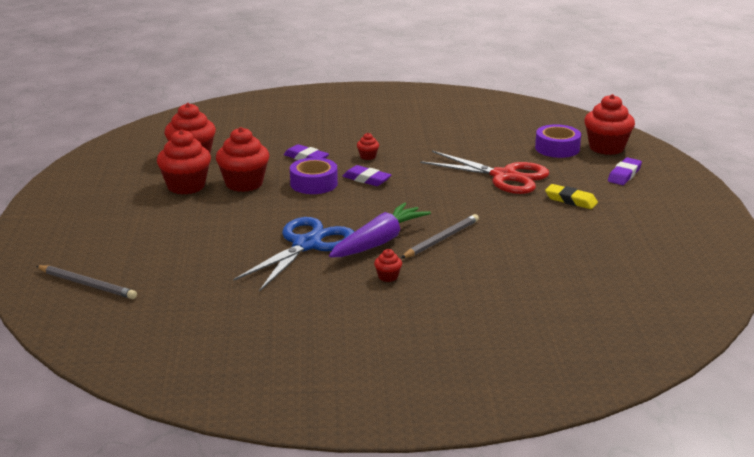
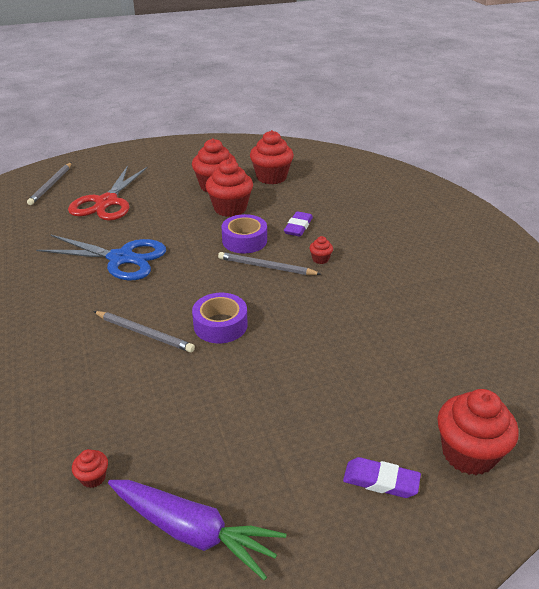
camera: 75 degrees right, 10 degrees up
purple carrot [329,202,431,258] -> purple carrot moved to [108,480,286,581]
purple eraser [342,165,391,186] -> grey pencil [218,252,321,275]
red cupcake [374,249,402,282] -> red cupcake moved to [72,449,108,488]
red scissors [420,151,549,194] -> red scissors moved to [68,166,148,221]
purple tape [535,124,581,158] -> purple tape moved to [192,293,247,343]
yellow eraser [545,184,598,209] -> none

